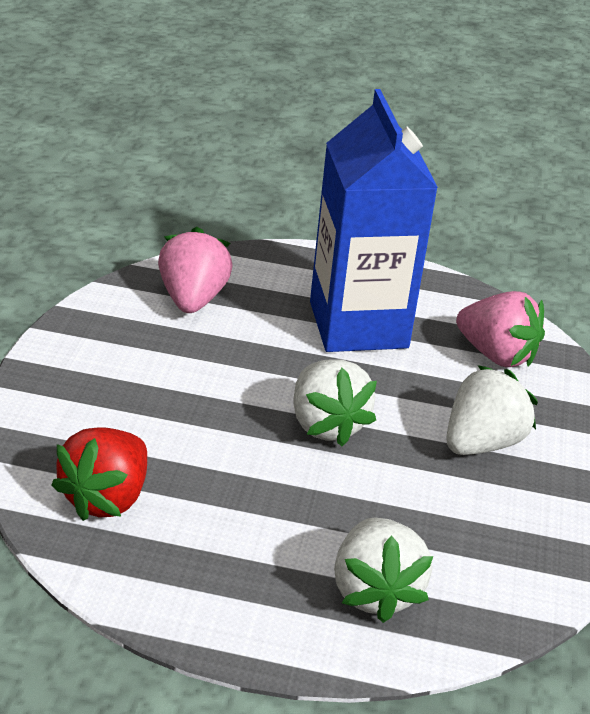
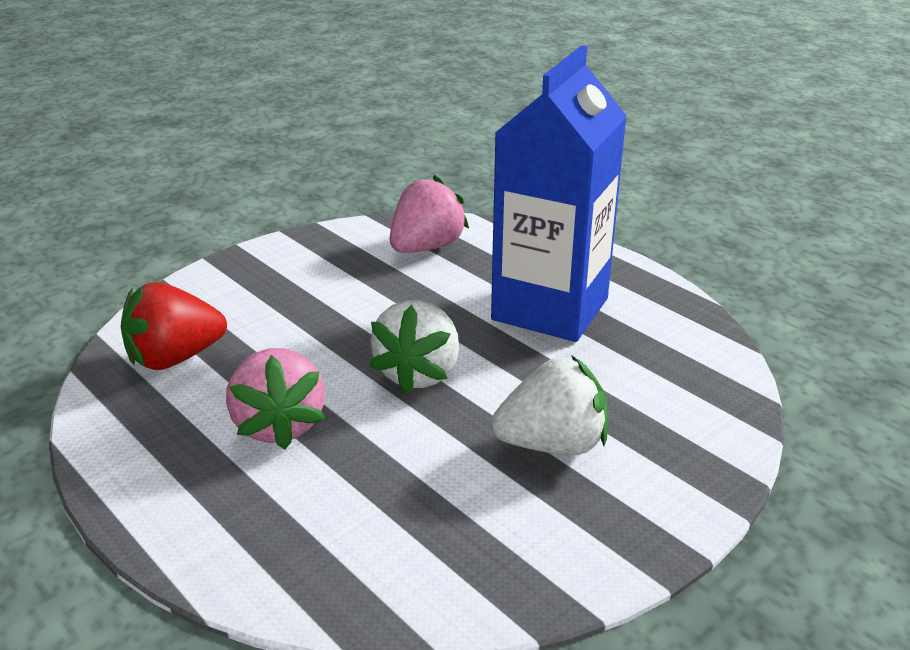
camera: 40 degrees right, 5 degrees down
white strawberry [334,518,433,623] -> none
pink strawberry [456,291,545,367] -> pink strawberry moved to [226,348,326,449]

